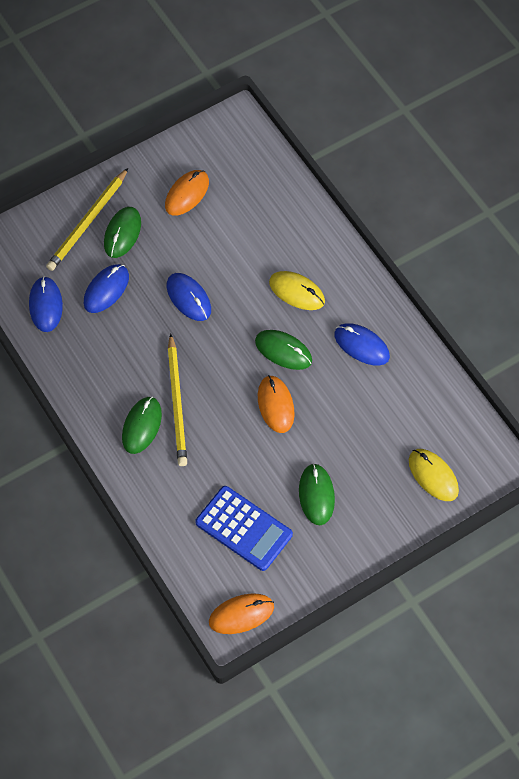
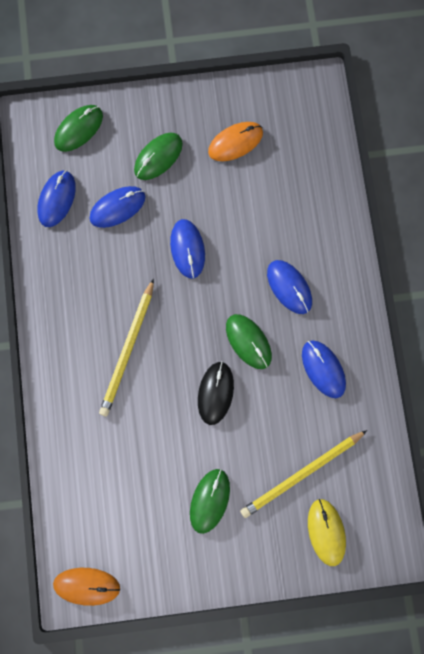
camera: 25 degrees right, 15 degrees up
yellow pencil [46,168,128,271] -> yellow pencil moved to [240,430,367,518]
green mouse [122,397,162,454] -> green mouse moved to [54,105,103,152]
blue calculator [195,486,293,571] -> none
orange mouse [258,375,294,433] -> black mouse [198,361,234,425]
yellow mouse [269,271,325,310] -> blue mouse [267,260,312,314]

